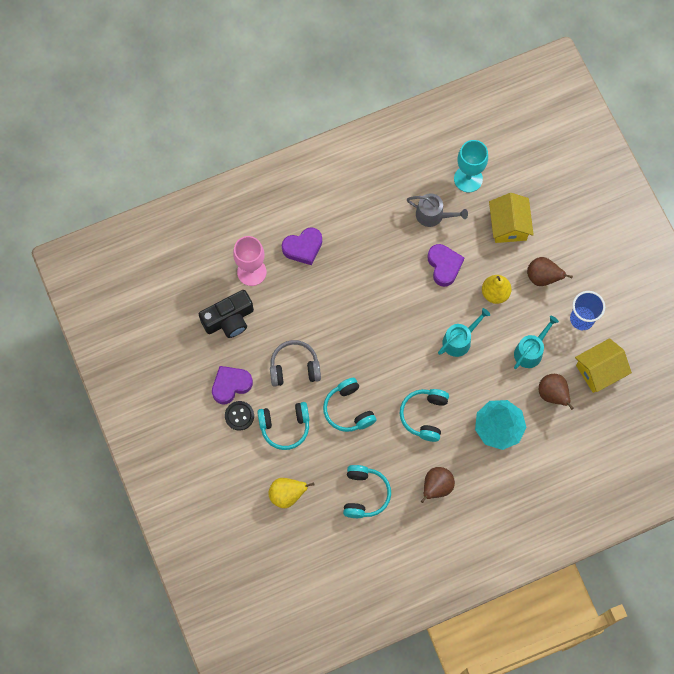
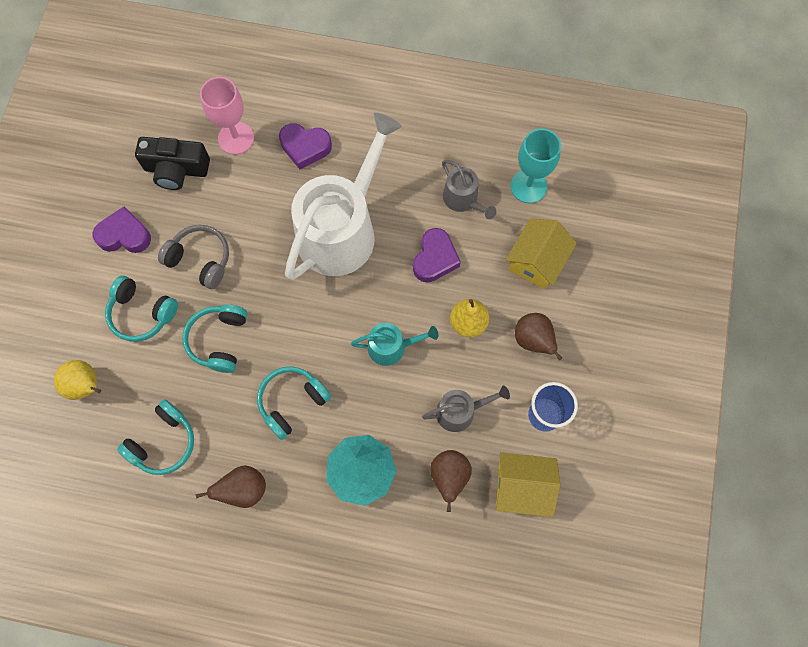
camera: 35 degrees right, 0 degrees up
black button [225,401,254,430] -> none
turquoise watering can [514,316,559,369] -> grey watering can [422,386,510,432]
none -> white watering can [285,113,402,280]

